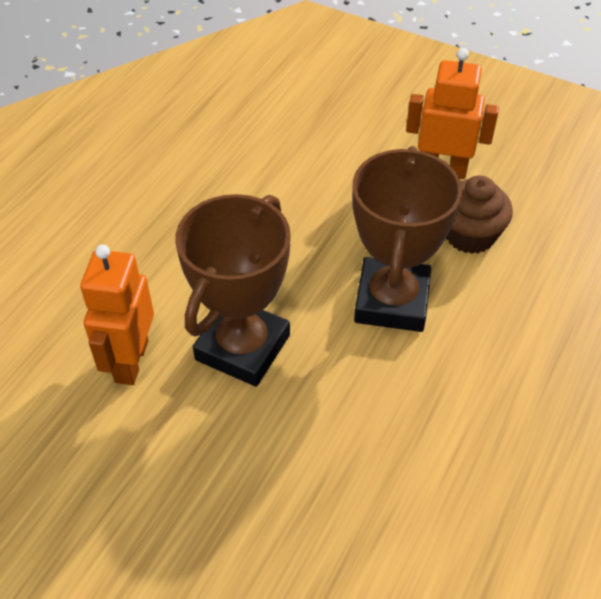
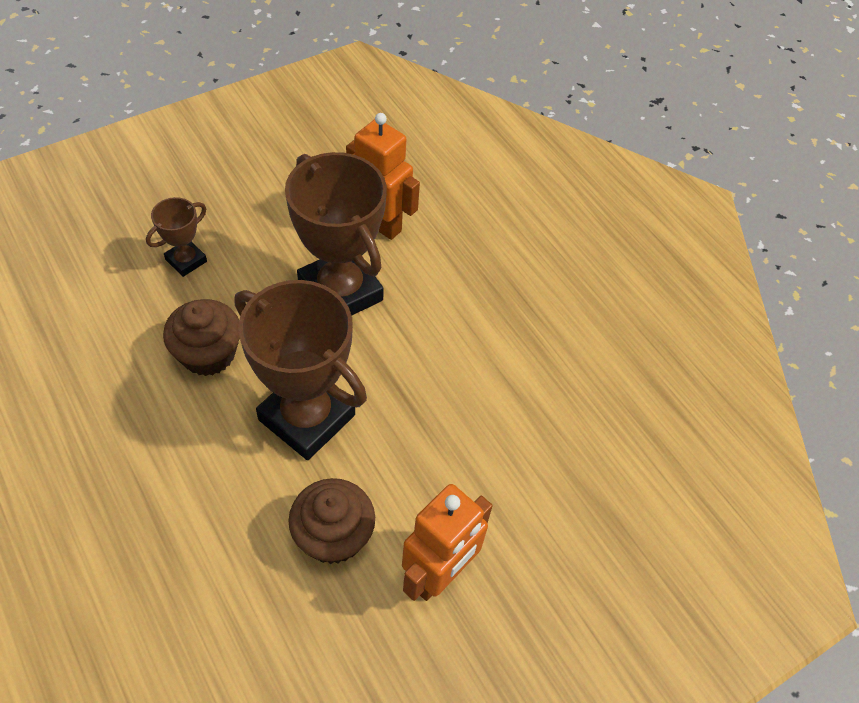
camera: 115 degrees right, 5 degrees up
none -> brown trophy [146,197,207,277]
none -> brown cupcake [163,299,240,376]

